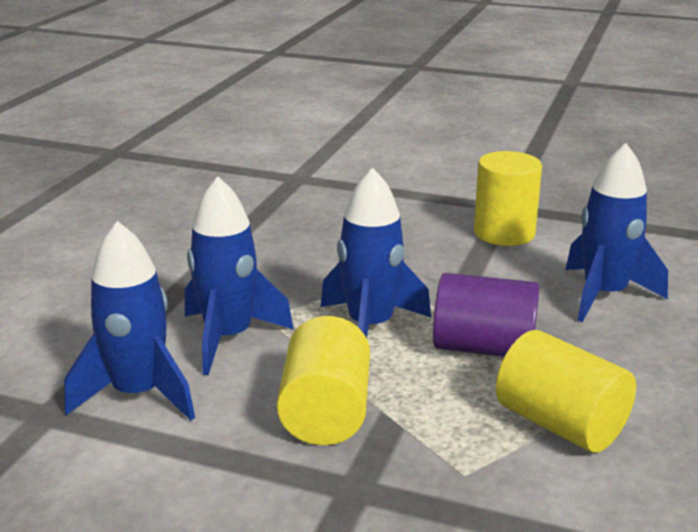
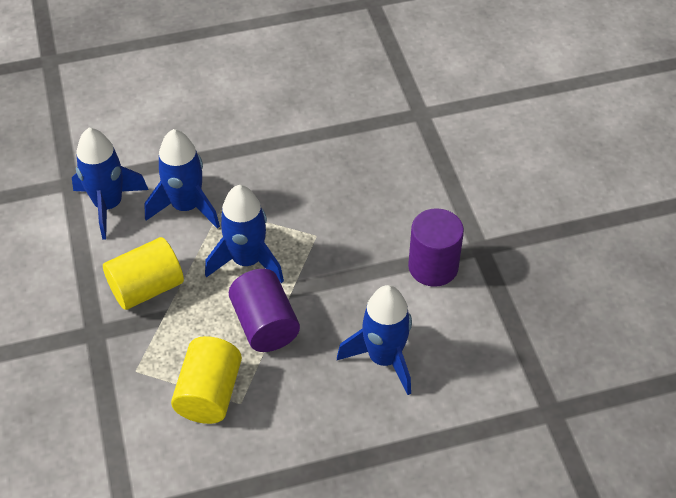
camera: 55 degrees right, 25 degrees up
yellow cylinder [474,151,542,246] -> purple cylinder [408,208,464,287]

